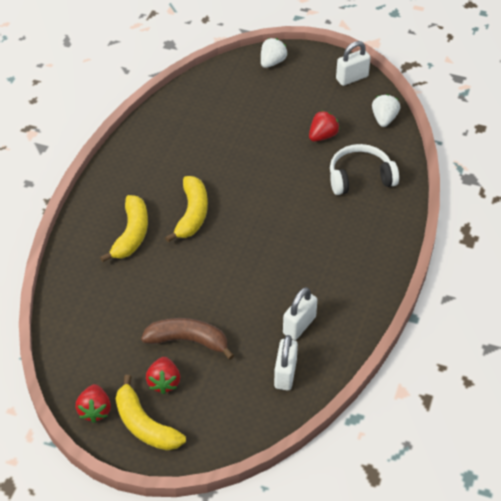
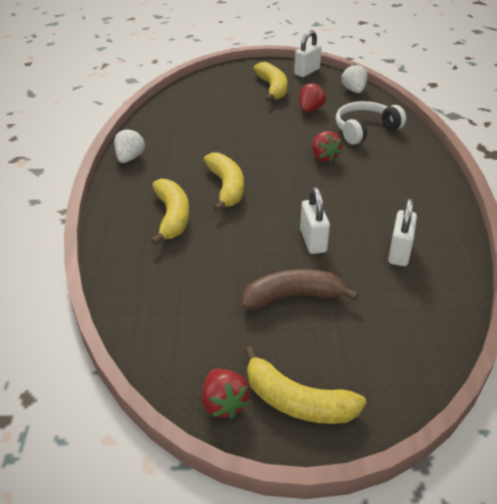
camera: 20 degrees left, 10 degrees down
red strawberry [146,357,180,394] -> red strawberry moved to [312,131,342,162]
white strawberry [261,38,288,68] -> white strawberry moved to [114,128,145,163]
white padlock [274,335,298,390] -> white padlock moved to [300,187,330,254]
none -> yellow banana [254,62,288,102]

